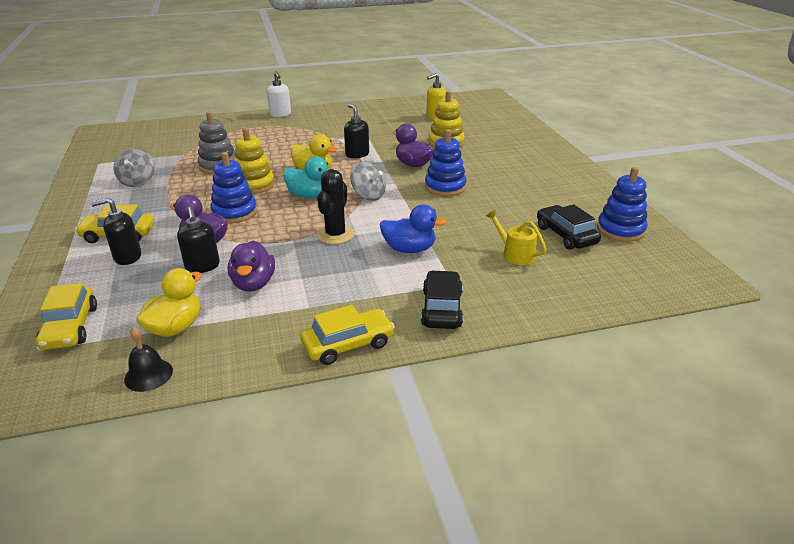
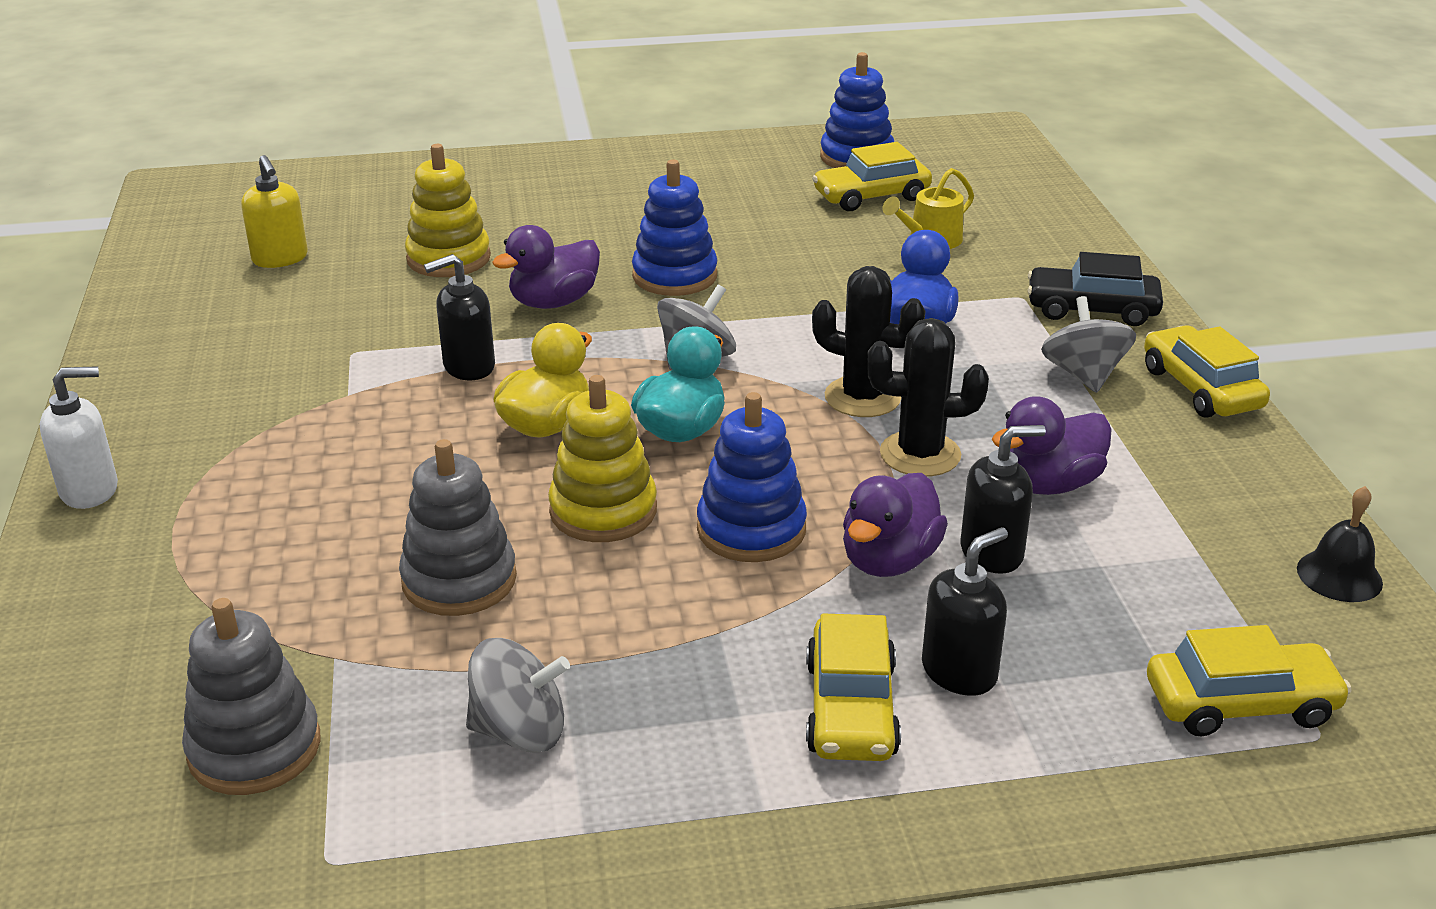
camera: 85 degrees left, 0 degrees up
black soap dispenser [91,198,141,265] -> black soap dispenser turned 120 degrees counterclockwise [922,527,1008,696]
yellow duck [136,268,202,337] -> none
purple duck [228,241,275,292] -> purple duck turned 150 degrees clockwise [992,396,1112,495]
black car [537,204,601,250] -> yellow car [812,142,932,211]
none -> grey stacking toy [182,598,321,795]
none -> black cactus [867,318,989,477]
none -> grey spinning top [1041,296,1136,393]

